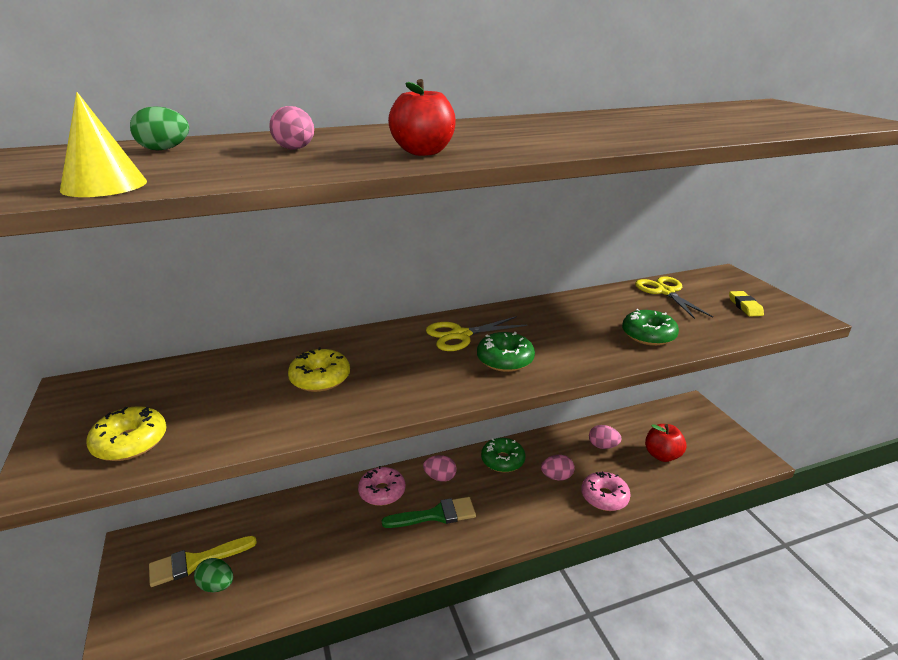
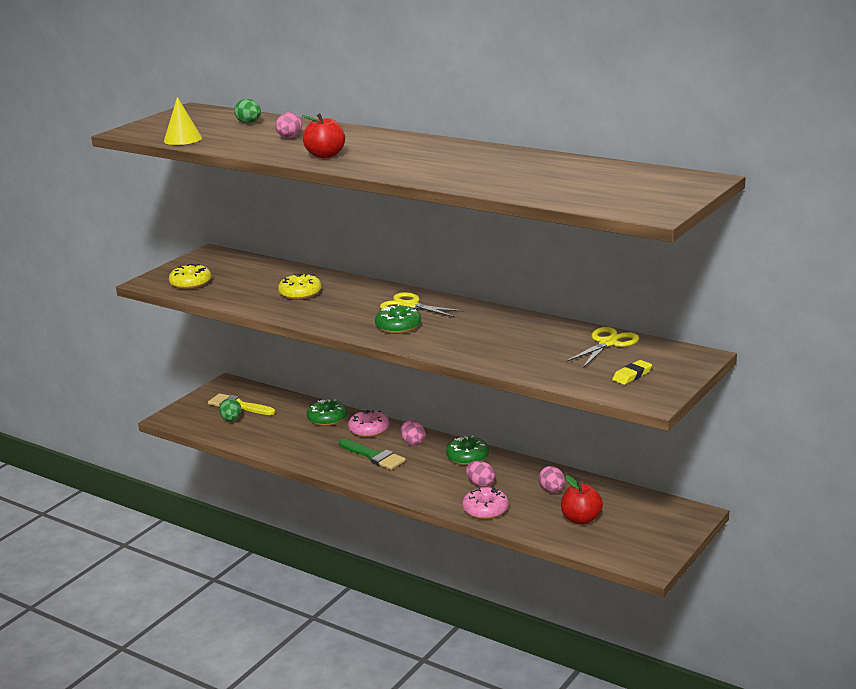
camera: 55 degrees right, 5 degrees down
green donut [622,309,679,346] -> green donut moved to [307,399,347,426]

